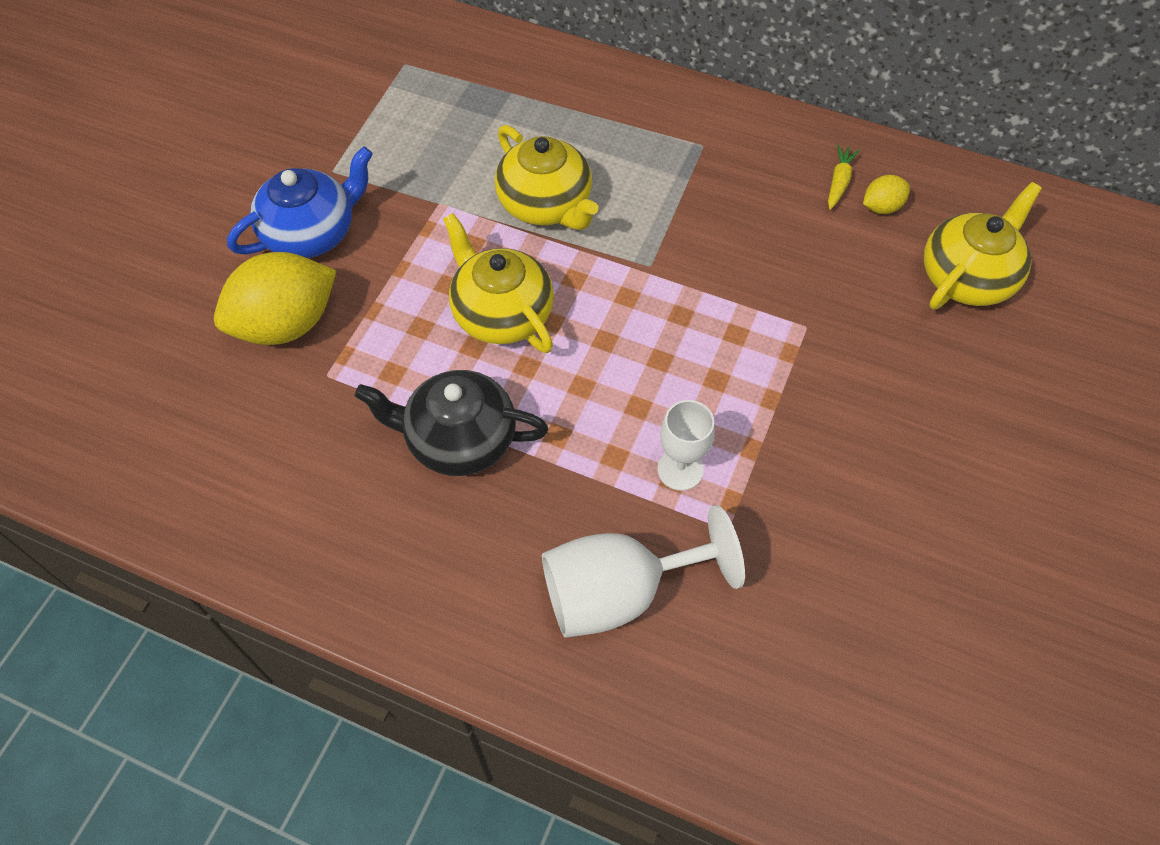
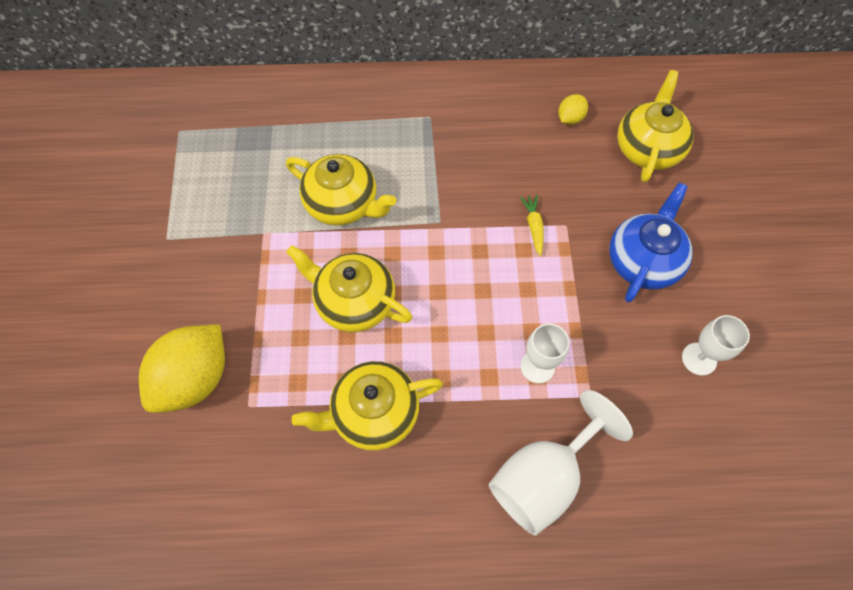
camera: 25 degrees left, 5 degrees up
blue teapot [227,146,373,258] -> blue teapot moved to [609,183,693,303]
black teapot [355,370,549,476] -> yellow teapot [292,361,443,451]
yellow carrot [828,145,860,210] -> yellow carrot moved to [520,195,544,256]
none -> white goblet [682,315,750,376]

